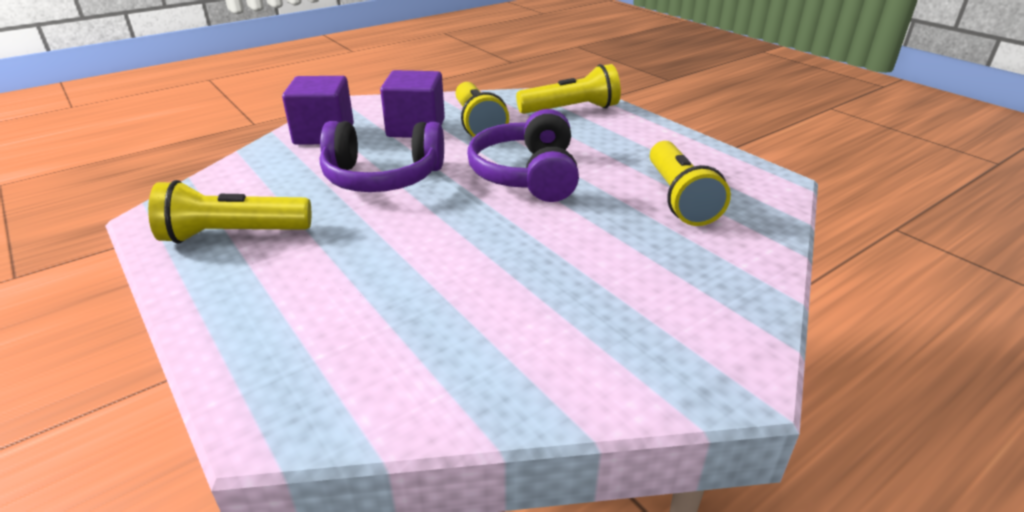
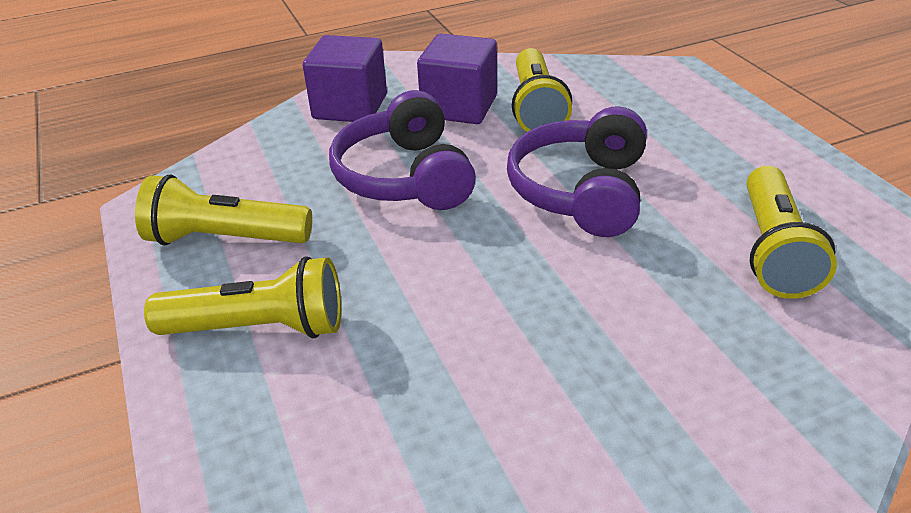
camera: 15 degrees right, 5 degrees up
purple headphones [320,121,444,192] -> purple headphones turned 60 degrees clockwise [329,90,476,210]
yellow flashlight [516,64,621,114] -> yellow flashlight moved to [144,256,341,338]

